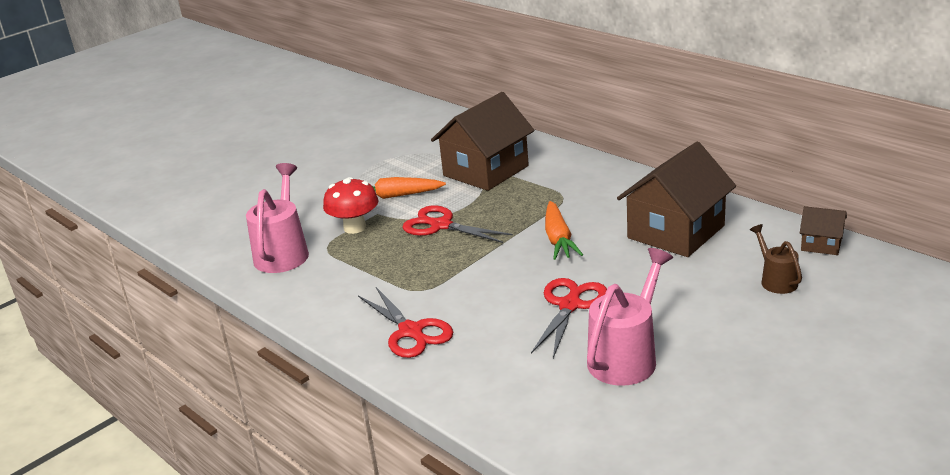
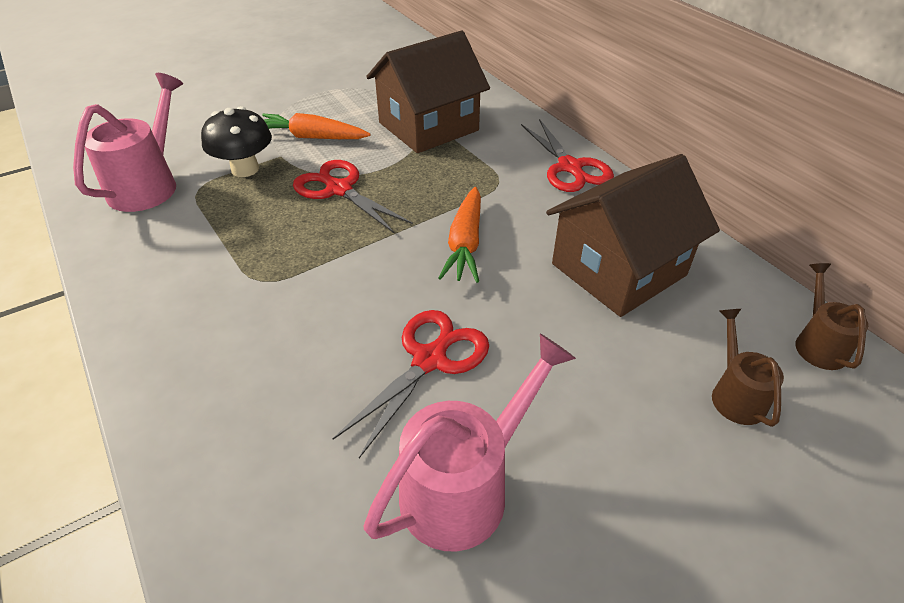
camera: 10 degrees right, 15 degrees up
red mushroom [323,177,379,234] -> black mushroom [201,106,272,177]
red scissors [358,287,453,358] -> red scissors moved to [521,119,614,192]
brown house [800,206,847,255] -> brown watering can [795,263,868,370]

